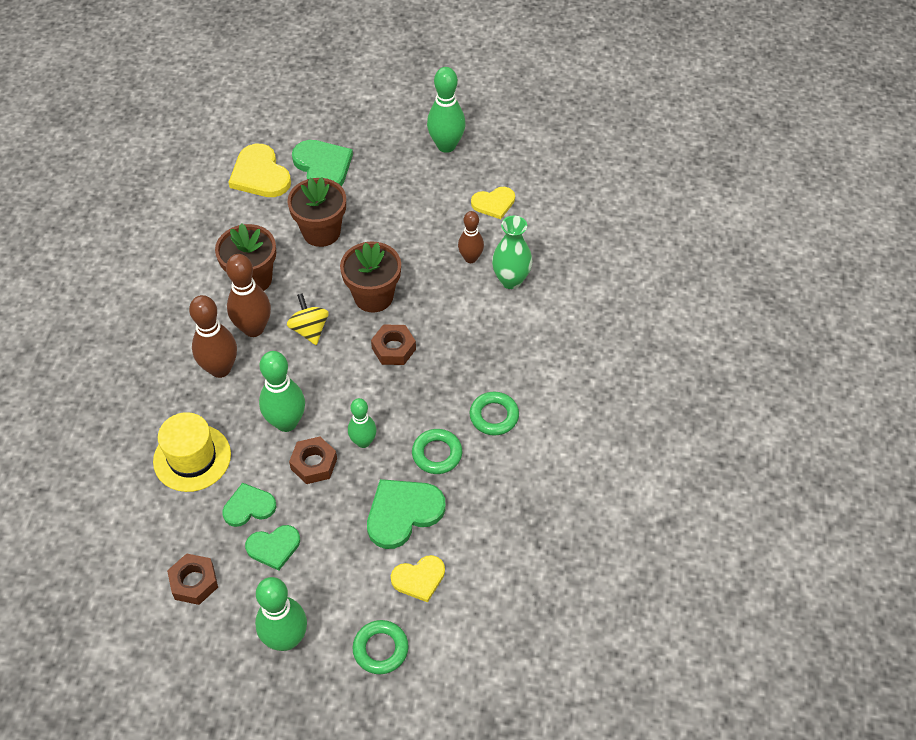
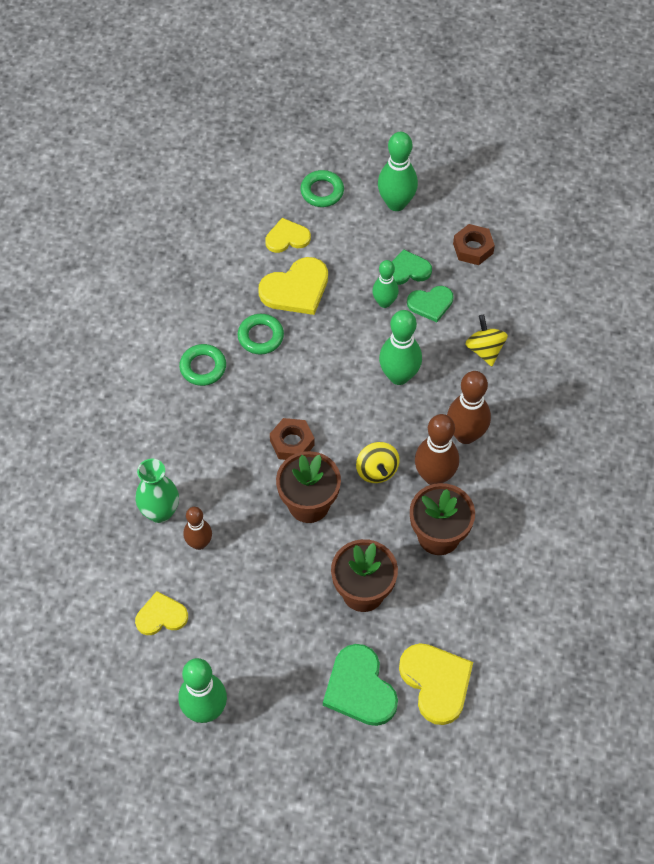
camera: 175 degrees left, 5 degrees up
yellow hat [153,412,231,492] -> yellow spinning top [465,314,508,366]
brown nut [289,437,337,484] -> none
green bowling pin [348,398,377,448] -> green bowling pin moved to [372,260,399,308]
green heart [367,479,446,549] -> yellow heart [258,257,328,315]

